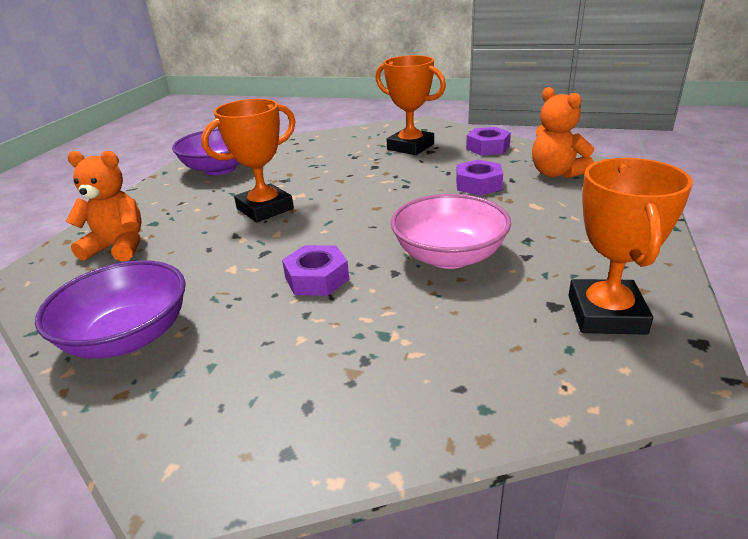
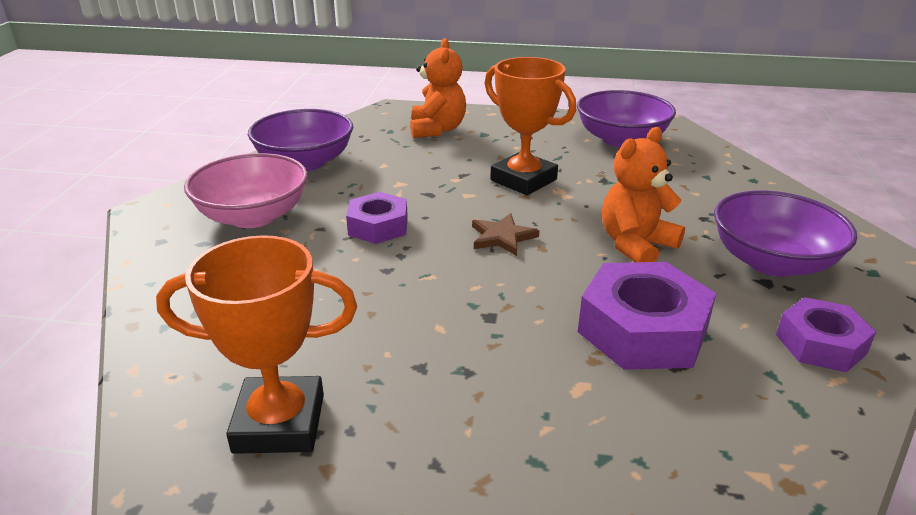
camera: 80 degrees right, 0 degrees up
orange trophy [375,55,446,155] -> purple bowl [714,190,858,277]
pink bowl [391,194,511,269] -> pink bowl moved to [184,153,308,228]
purple nut [456,160,503,196] -> purple nut [578,262,716,370], size x1.61
orange teddy bear [532,87,594,178] -> orange teddy bear moved to [602,127,685,262]
none -> brown star [472,213,540,256]

